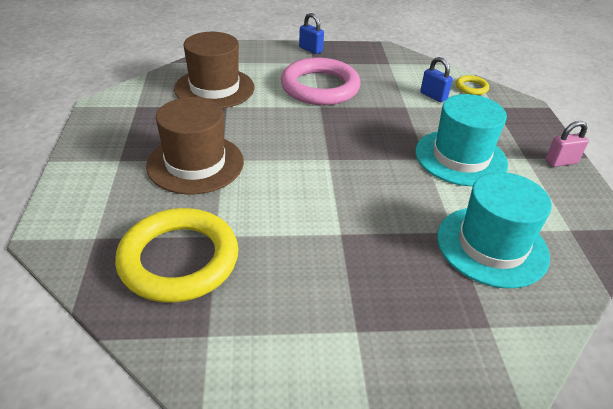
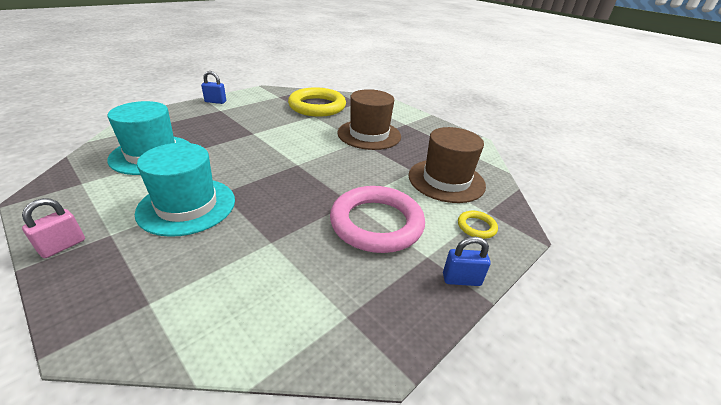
camera: 140 degrees right, 5 degrees down
blue padlock [420,57,453,102] -> blue padlock moved to [201,71,226,104]
yellow ring [456,75,489,95] -> yellow ring moved to [458,211,498,239]

